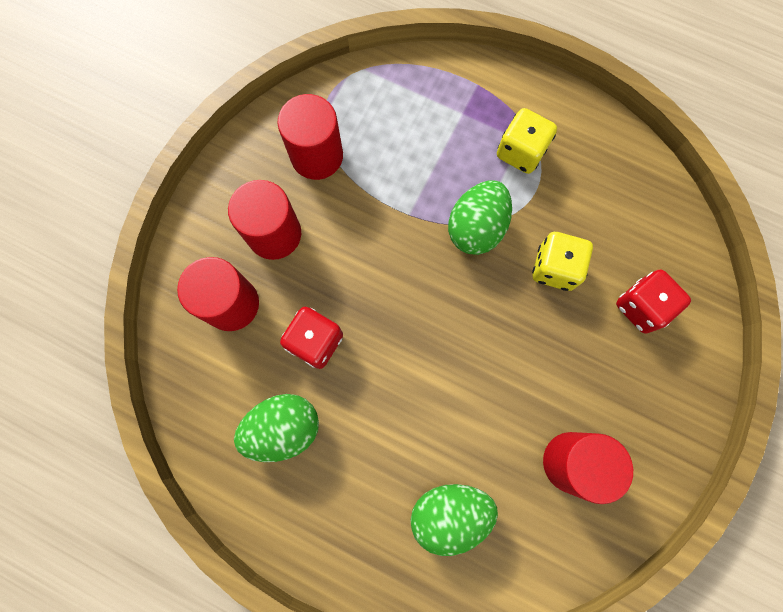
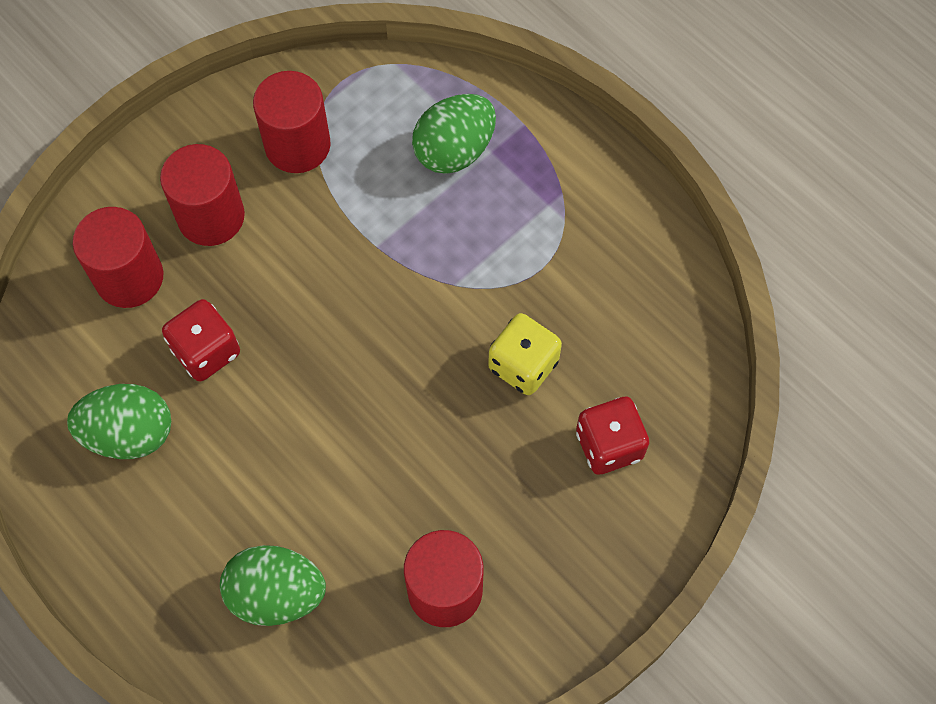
camera: 20 degrees right, 10 degrees down
green egg [448,180,512,255] -> green egg moved to [412,94,496,174]
yellow dice [497,108,557,174] -> none

